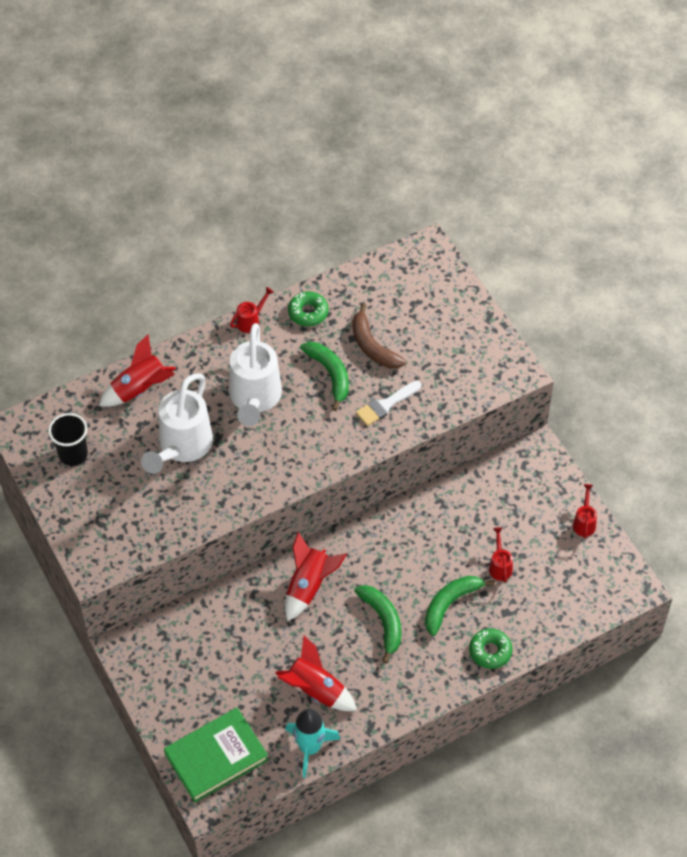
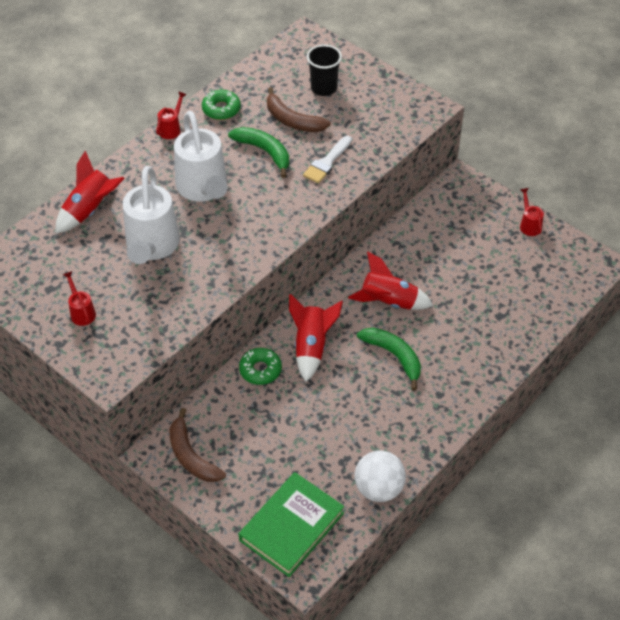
camera: 20 degrees left, 5 degrees down
black cup [48,413,88,466] -> black cup moved to [307,45,342,96]
red rocket [275,636,357,711] -> red rocket moved to [348,251,434,310]
turquoise rocket [285,709,341,778] -> white ball [354,450,406,502]
green banana [425,576,495,636] -> none
green donut [469,628,513,669] -> green donut moved to [239,348,282,385]
red watering can [489,527,513,583] -> red watering can moved to [62,271,96,326]
none -> brown banana [169,408,226,482]

